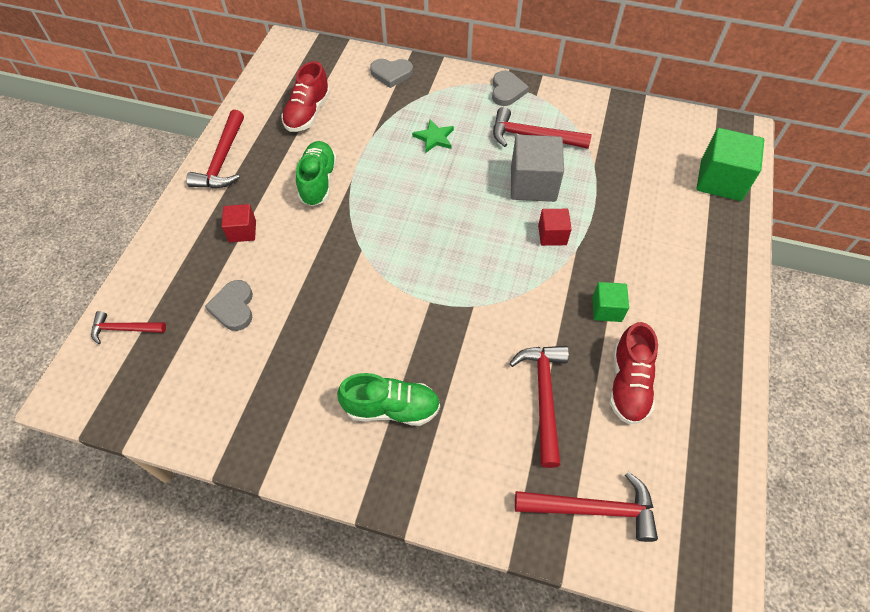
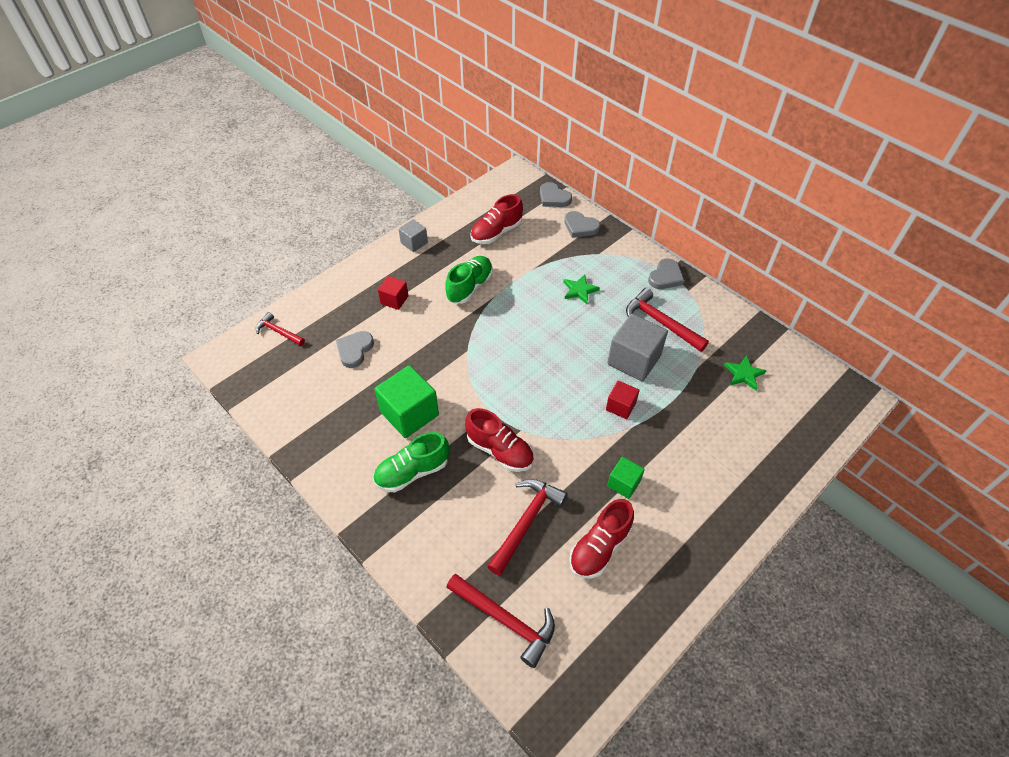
camera: 30 degrees right, 5 degrees down
red hammer [186,110,244,188] -> grey cube [399,219,428,252]
green shoe [337,373,440,426] -> green shoe turned 120 degrees clockwise [373,432,449,493]
green cube [696,128,764,201] -> green cube moved to [374,365,439,438]
none -> red shoe [465,408,534,472]
none -> grey heart [540,182,572,207]
none -> green star [724,355,767,390]

